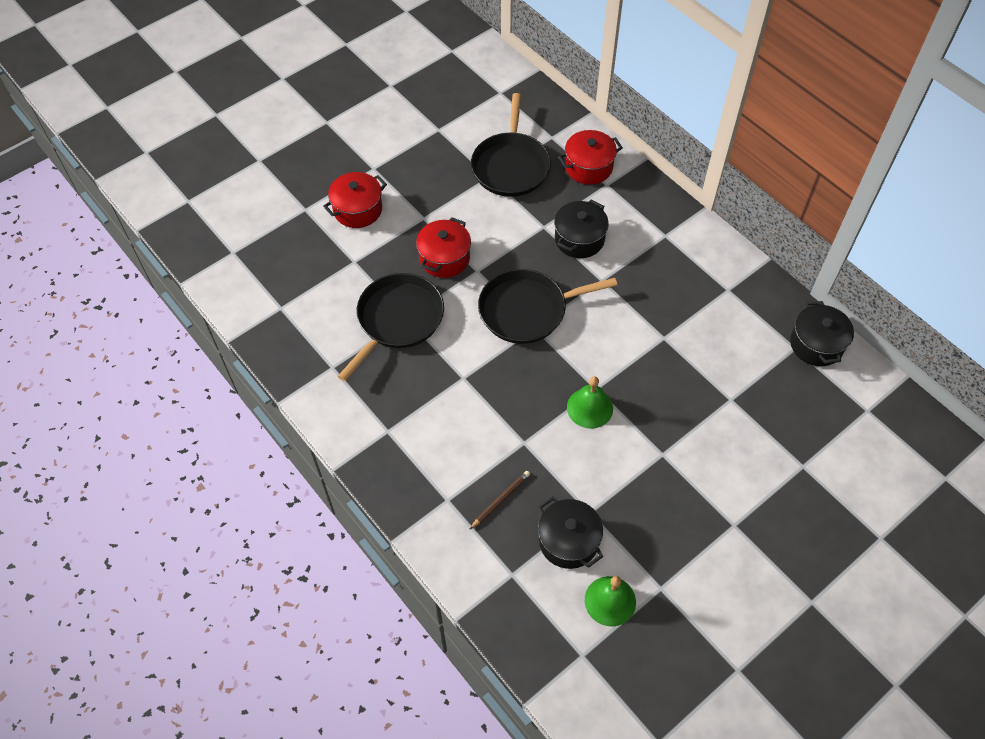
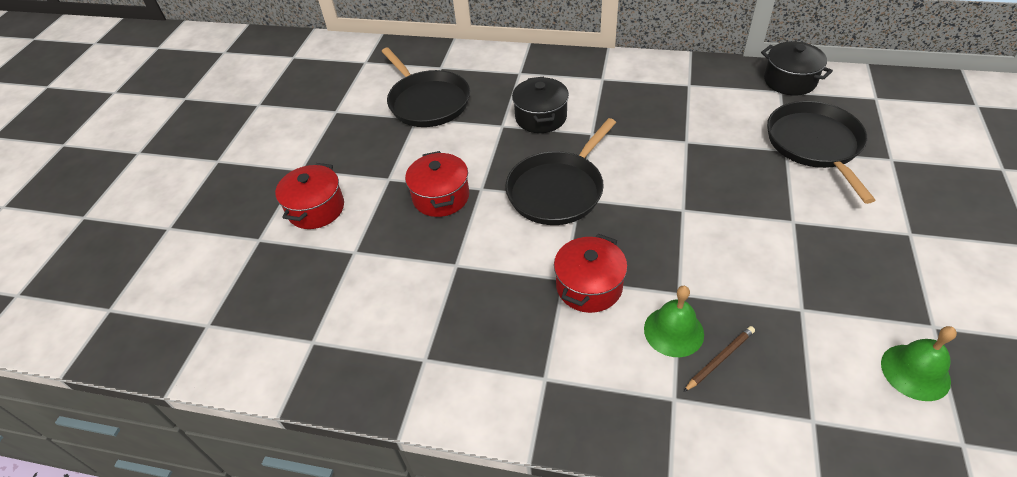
camera: 35 degrees left, 10 degrees down
black pan [338,273,444,381] -> black pan moved to [767,101,875,204]
brown pencil [469,471,530,530] -> brown pencil turned 45 degrees clockwise [684,326,755,392]
black pot [538,496,603,569] -> none
red pot [558,130,623,185] -> red pot moved to [554,234,628,313]
green bell [567,377,613,429] -> green bell moved to [644,286,704,357]

